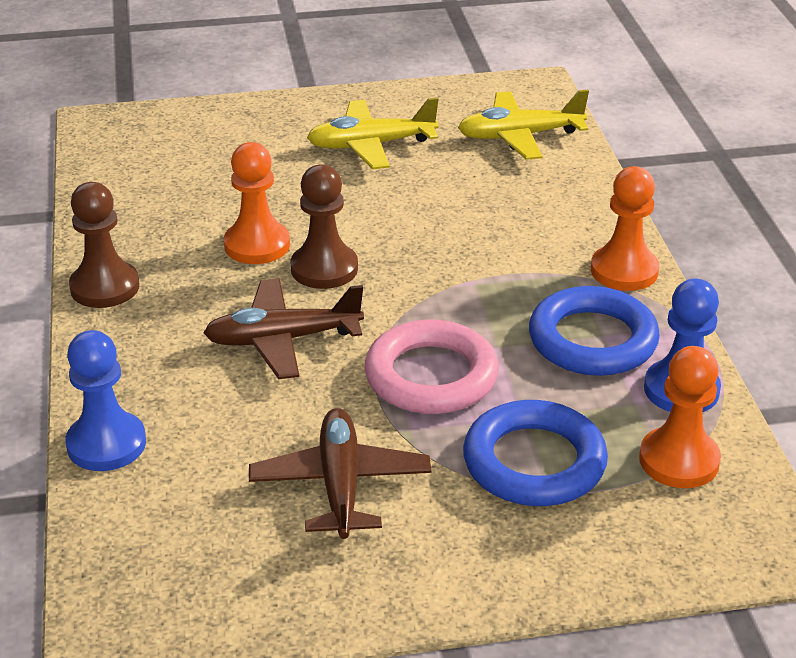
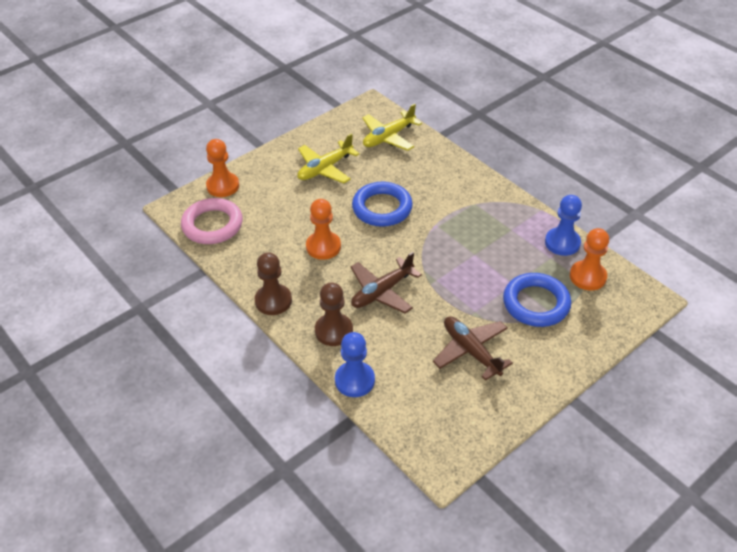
camera: 30 degrees left, 10 degrees up
brown pawn [290,164,358,289] -> brown pawn moved to [315,282,353,346]
pink ring [365,320,499,414] -> pink ring moved to [181,198,243,244]
blue ring [529,286,660,376] -> blue ring moved to [352,182,413,227]
orange pawn [591,166,659,291] -> orange pawn moved to [206,139,239,197]

